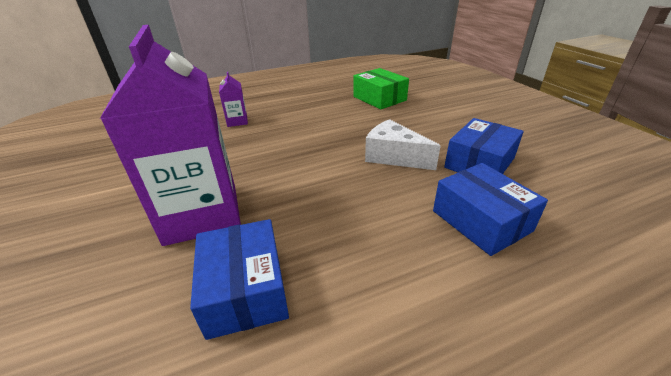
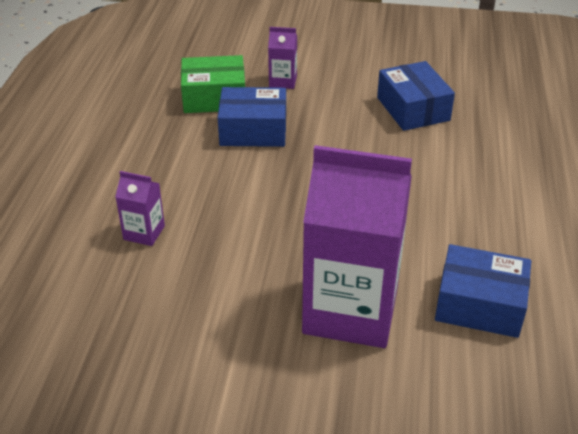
camera: 60 degrees left, 5 degrees up
white cheese [365,119,440,170] -> none
blue box [433,163,548,256] -> blue box moved to [218,87,286,147]
none -> purple carton [268,27,297,89]

